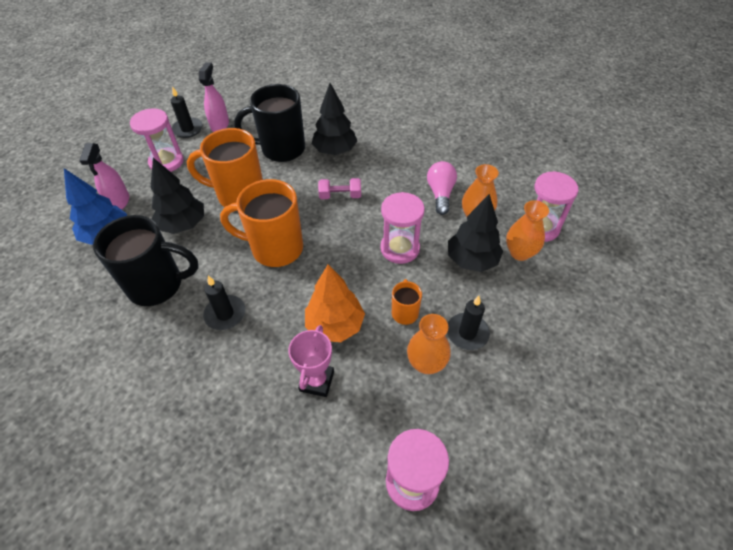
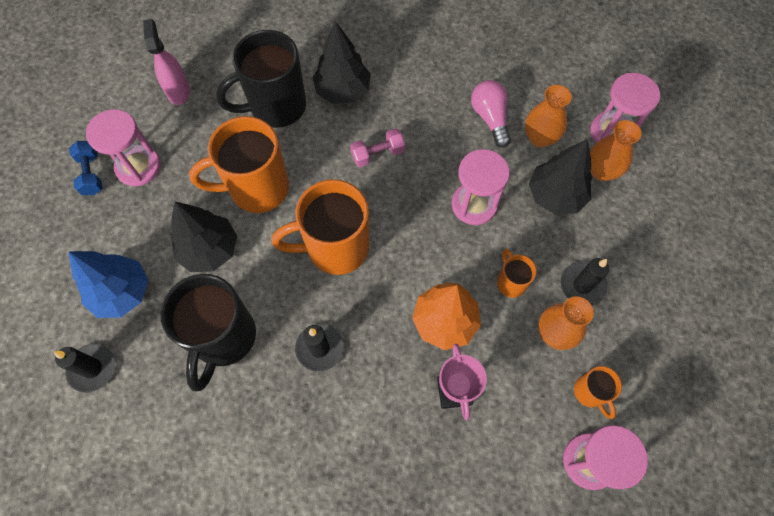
camera: 20 degrees left, 15 degrees up
pink spray bottle [79,143,129,210] -> none
black mug [93,215,199,306] -> black mug turned 120 degrees clockwise [161,274,256,391]
black candle [170,86,203,138] -> black candle moved to [54,344,115,393]
none -> blue dumbbell [69,141,103,195]
none -> orange mug [574,366,622,419]

